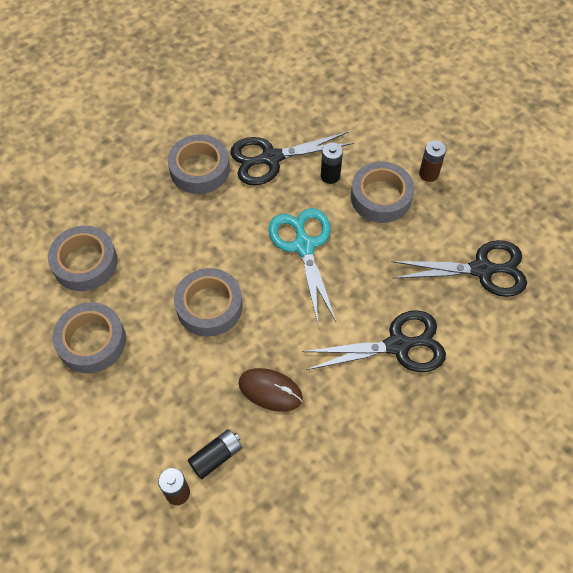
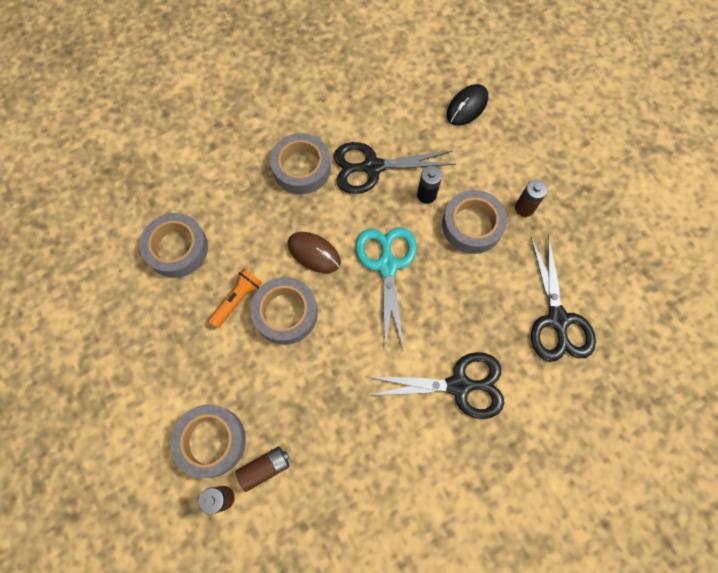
camera: 10 degrees right, 10 degrees up
grey tape [52,303,126,373] -> grey tape moved to [170,405,246,478]
black battery [188,429,242,479] -> brown battery [236,446,289,492]
brown mouse [239,368,303,412] -> brown mouse moved to [288,232,341,273]
black scissors [391,240,527,297] -> black scissors turned 75 degrees clockwise [531,235,596,362]
none -> orange flashlight [208,268,262,328]
none -> black mouse [447,84,488,126]

